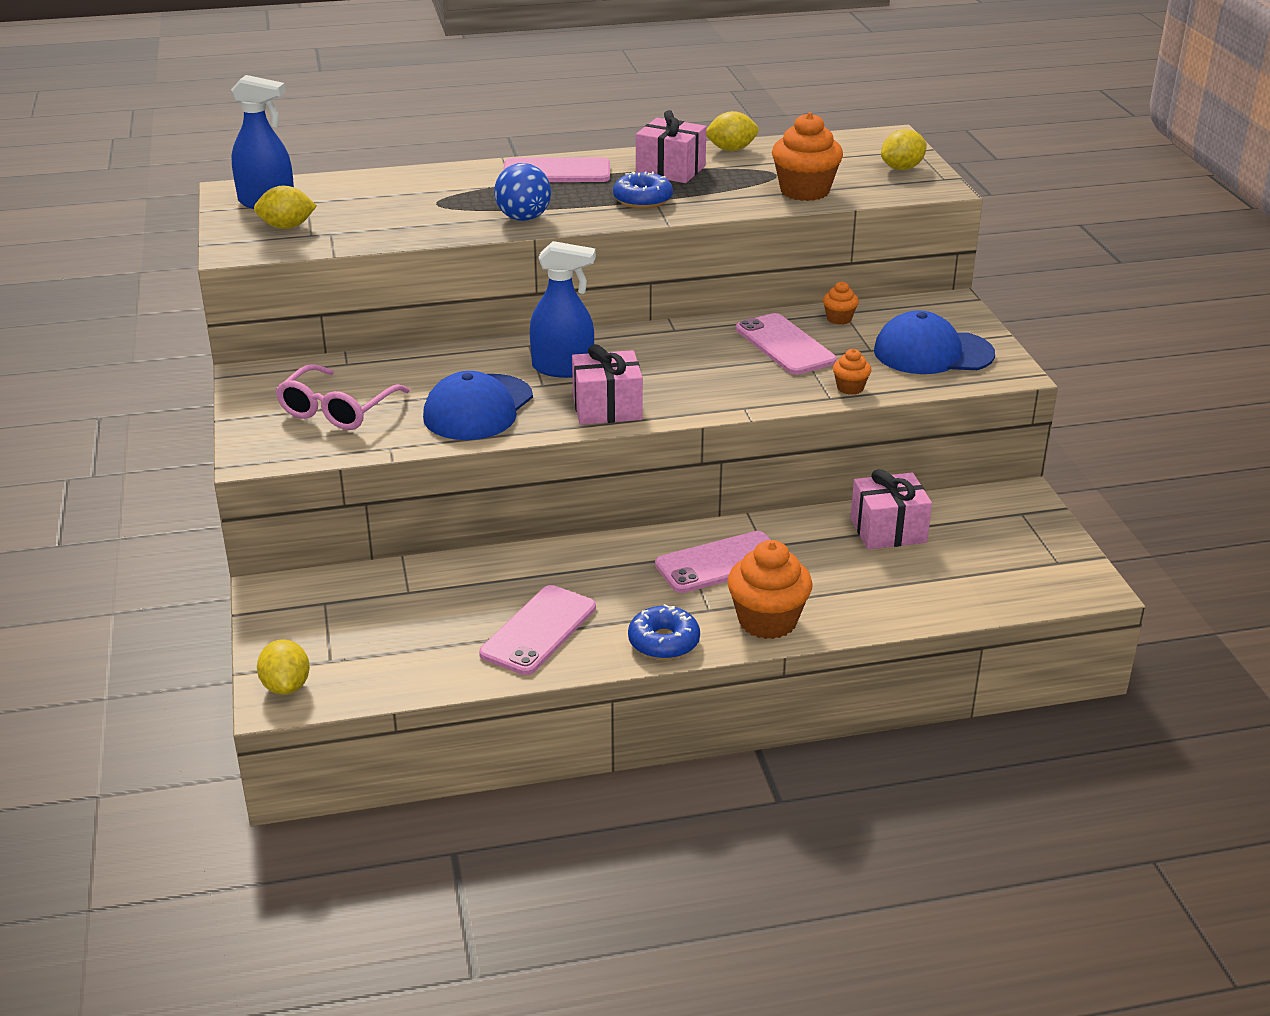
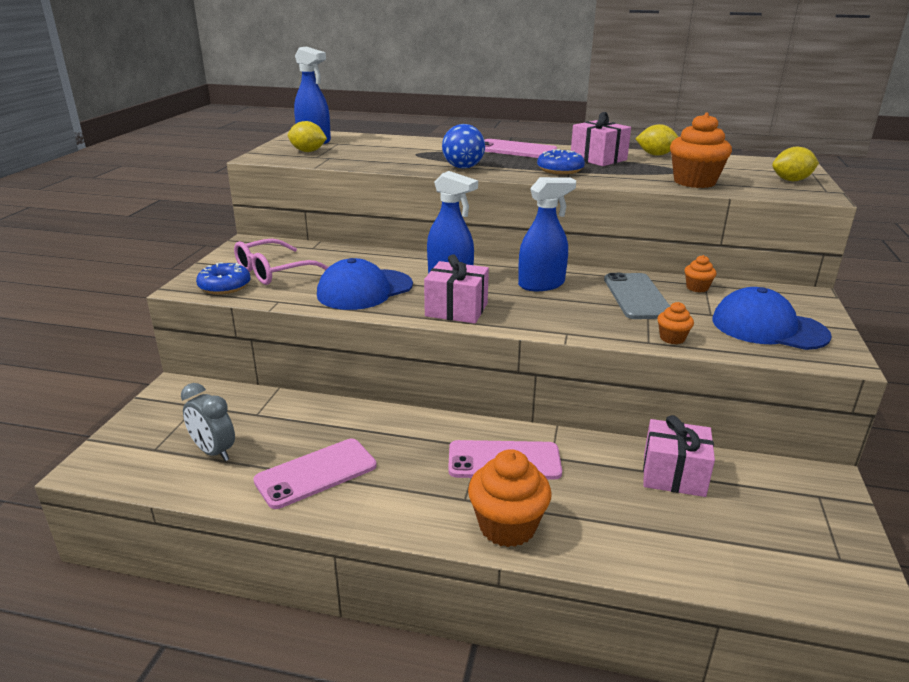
camera: 25 degrees right, 5 degrees down
yellow lemon [257,639,310,695] -> none
blue donut [628,604,700,660] -> blue donut moved to [196,262,251,295]
pink phone [736,313,837,375] -> grey phone [604,273,670,319]
none -> grey clock [181,383,235,461]
none -> blue spray bottle [518,177,576,291]

